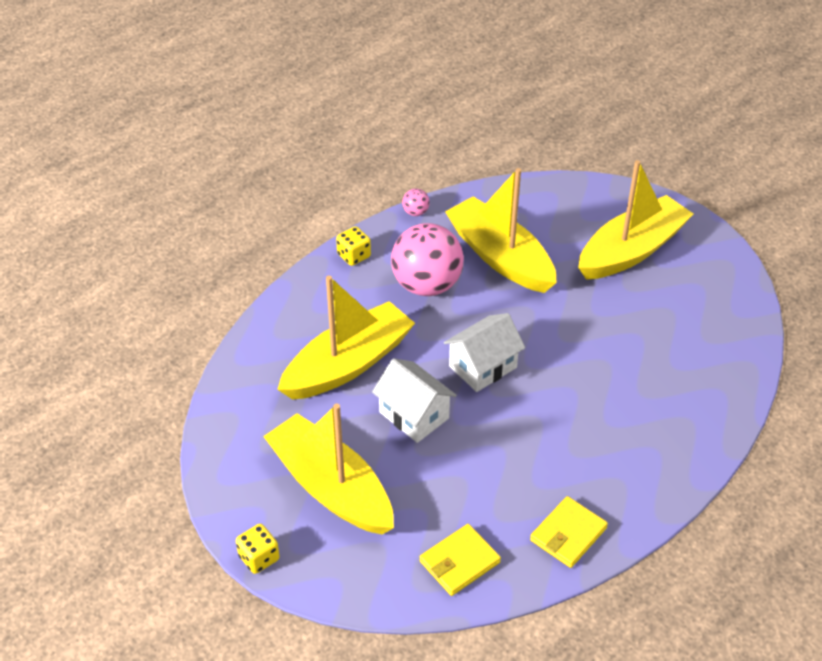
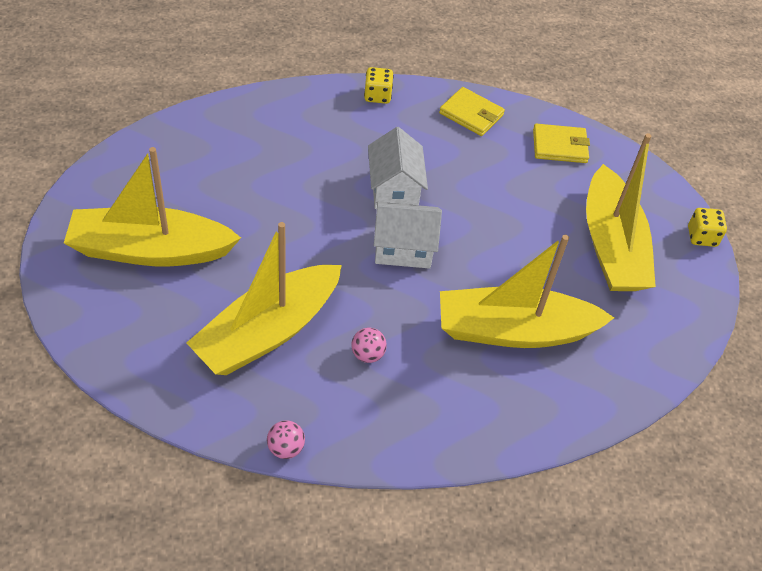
camera: 145 degrees left, 5 degrees up
yellow dice [336,226,371,266] -> yellow dice moved to [364,67,394,104]
white house [372,358,457,443] -> white house moved to [368,127,428,209]
pink ball [391,223,464,296] -> pink ball [351,328,387,363], size x0.40
yellow boat [445,168,557,293] -> yellow boat turned 45 degrees clockwise [187,222,342,375]
yellow wallet [530,496,608,568] -> yellow wallet turned 45 degrees clockwise [439,87,505,136]

